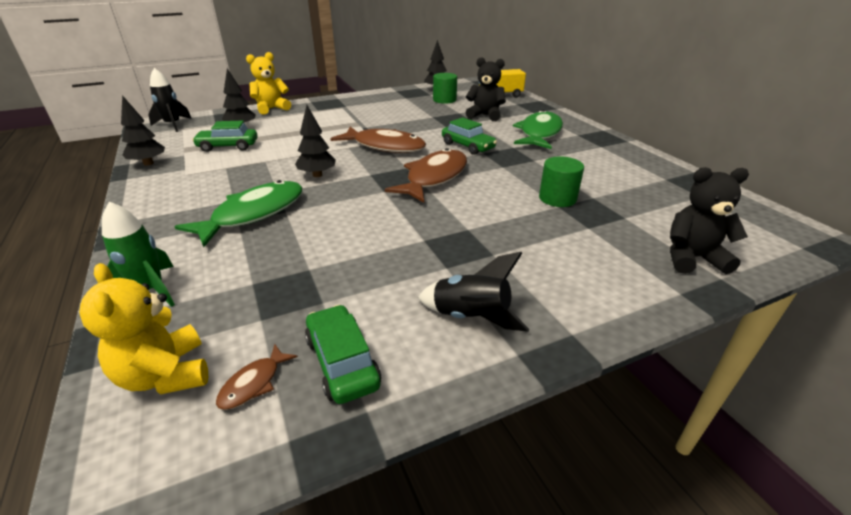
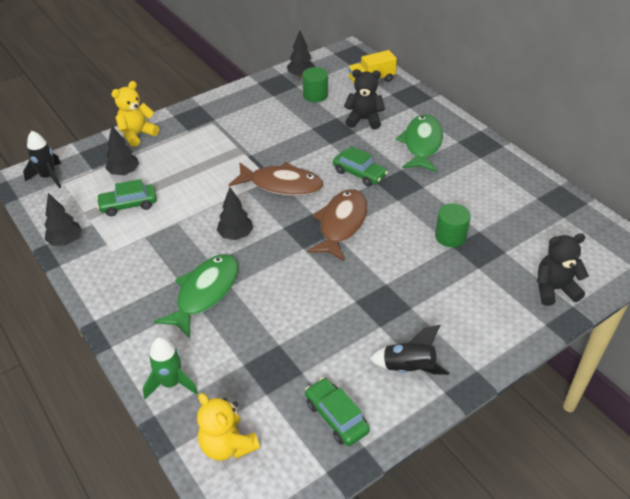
camera: 10 degrees left, 10 degrees up
brown fish [216,344,298,410] -> none

